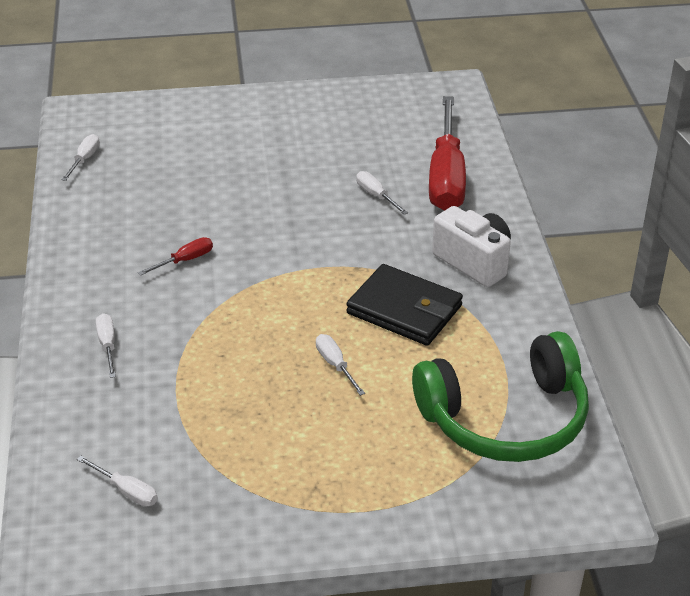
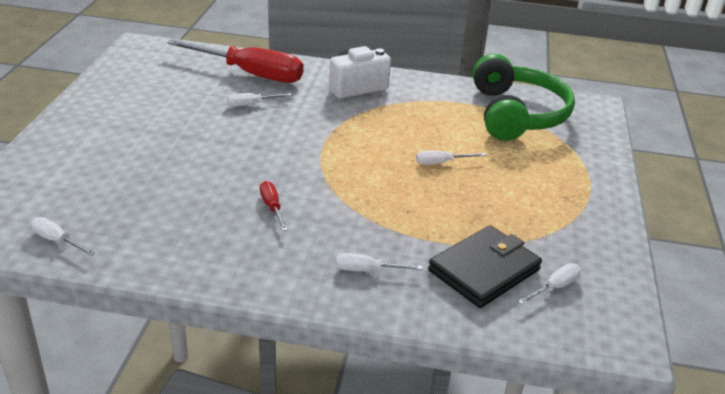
camera: 75 degrees left, 5 degrees down
black wallet [346,264,463,346] -> black wallet moved to [428,225,542,308]

